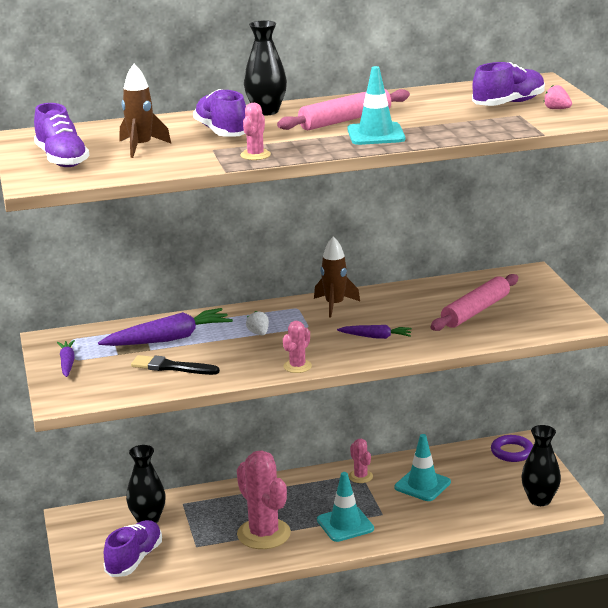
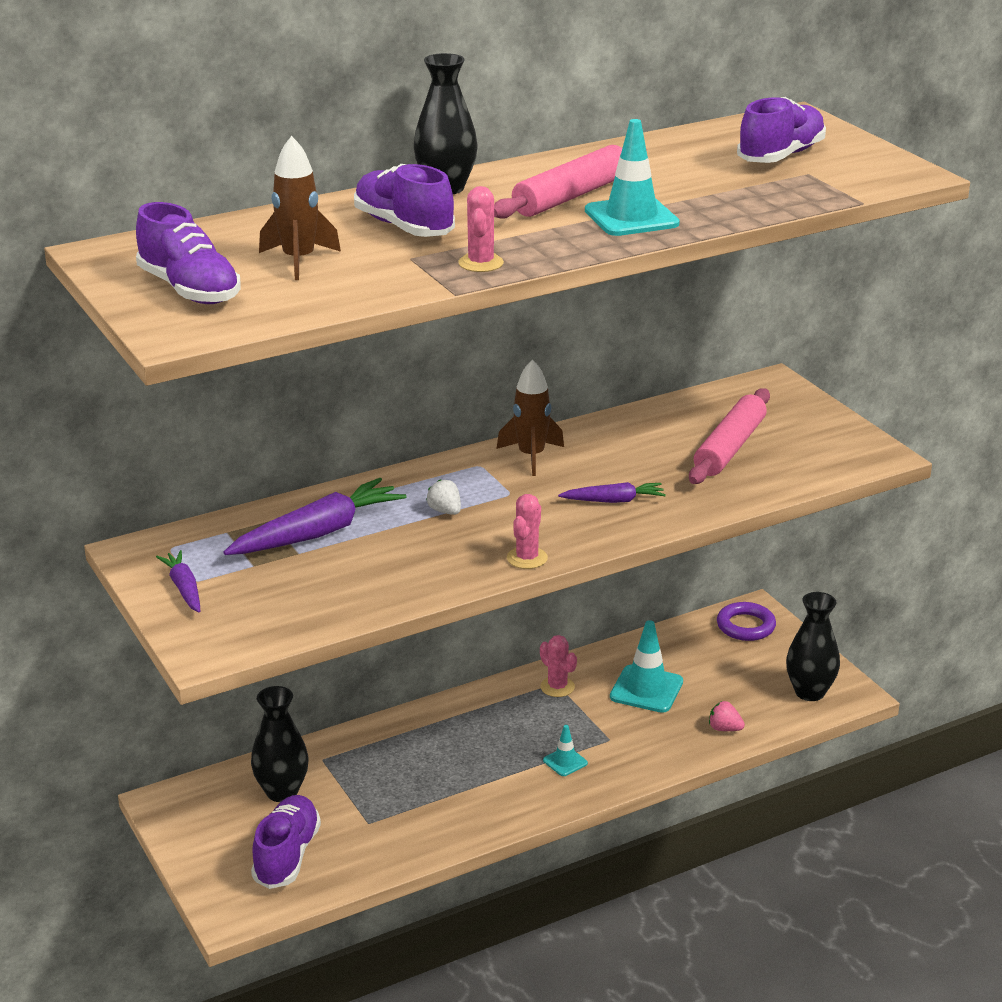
camera: 15 degrees left, 5 degrees up
black brush [131,355,220,375] -> none
pink cactus [237,450,291,549] -> none
turquoise traffic cone [317,472,374,542] -> turquoise traffic cone [543,725,588,776], size x0.53
pink strawberry [544,85,572,109] -> pink strawberry moved to [709,701,745,731]

